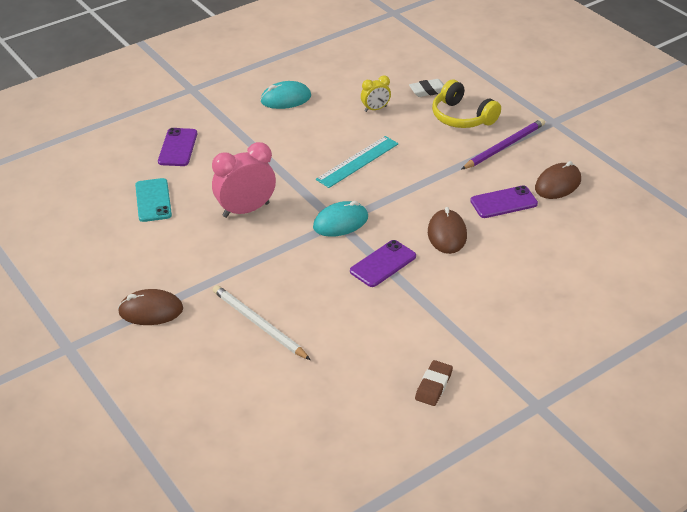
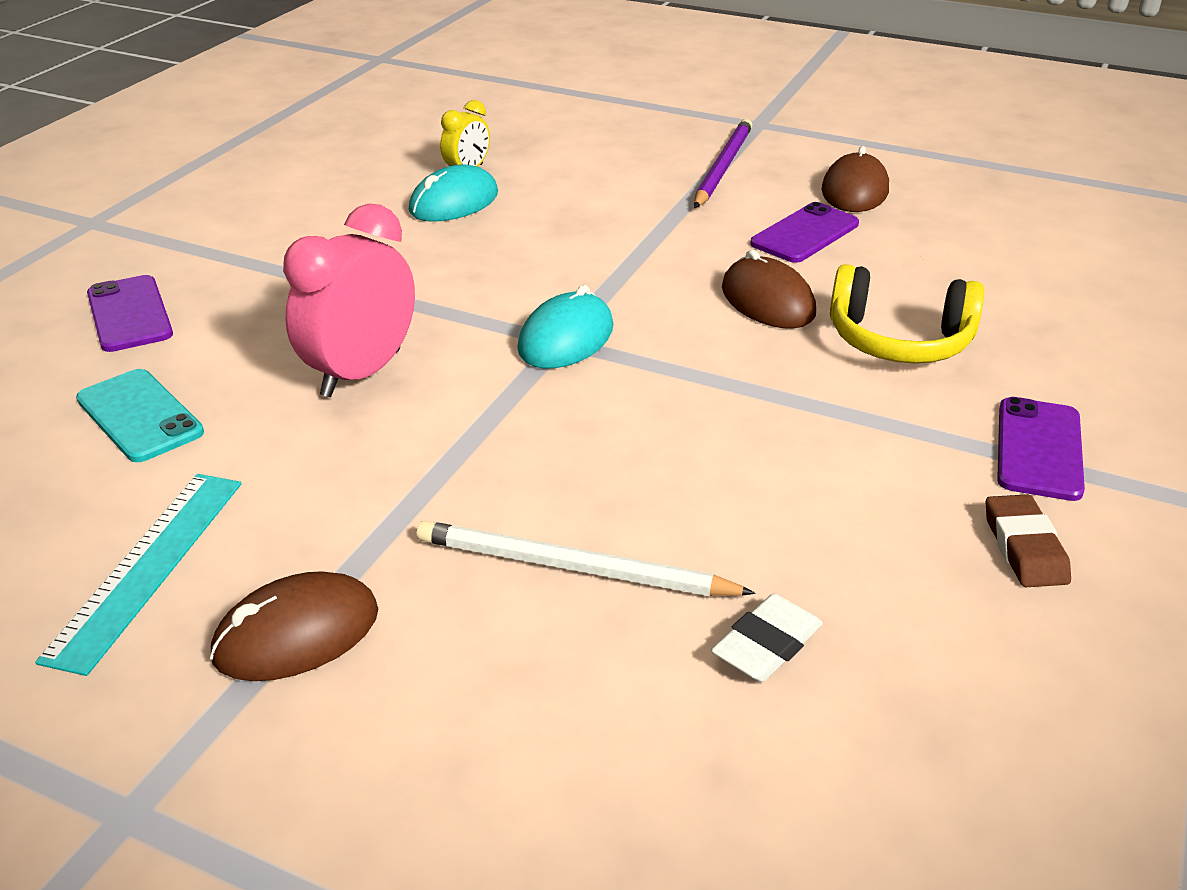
camera: 30 degrees left, 5 degrees down
turquoise mouse [260,81,311,109] -> turquoise mouse moved to [409,164,498,222]
turquoise ruler [316,136,398,188] -> turquoise ruler moved to [35,474,241,676]
purple phone [350,240,416,287] -> purple phone moved to [997,397,1085,501]
white eraser [409,79,444,97] -> white eraser moved to [711,594,823,682]
yellow headphones [432,80,501,128] -> yellow headphones moved to [830,264,984,364]

